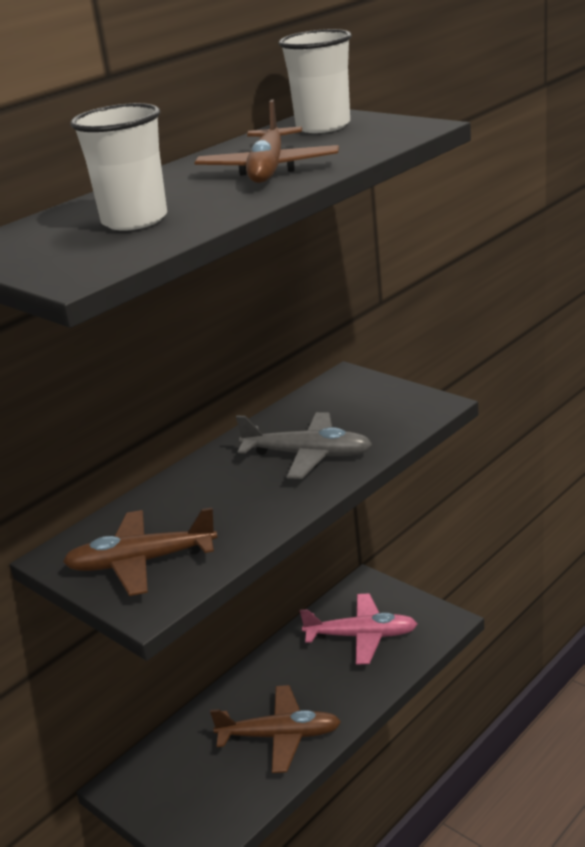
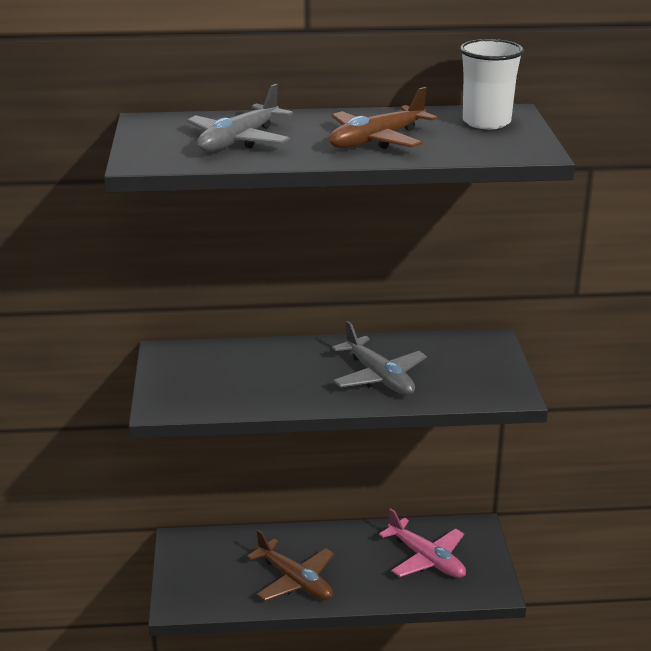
camera: 40 degrees right, 0 degrees up
brown plane [63,507,218,596] -> none
white cup [70,103,167,231] -> grey plane [187,84,293,152]

